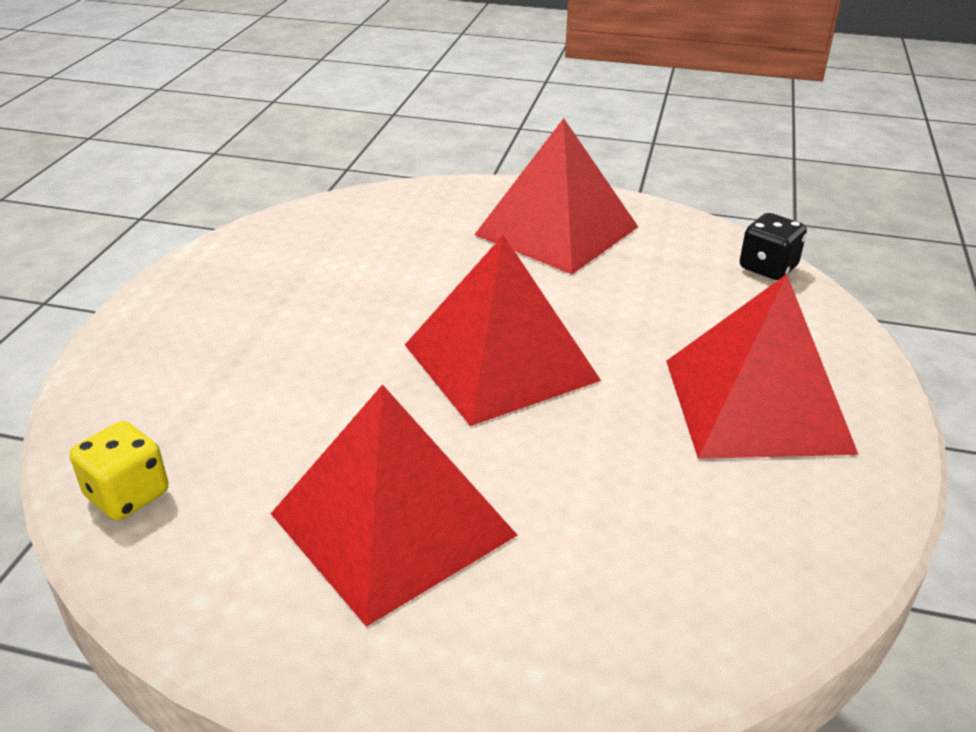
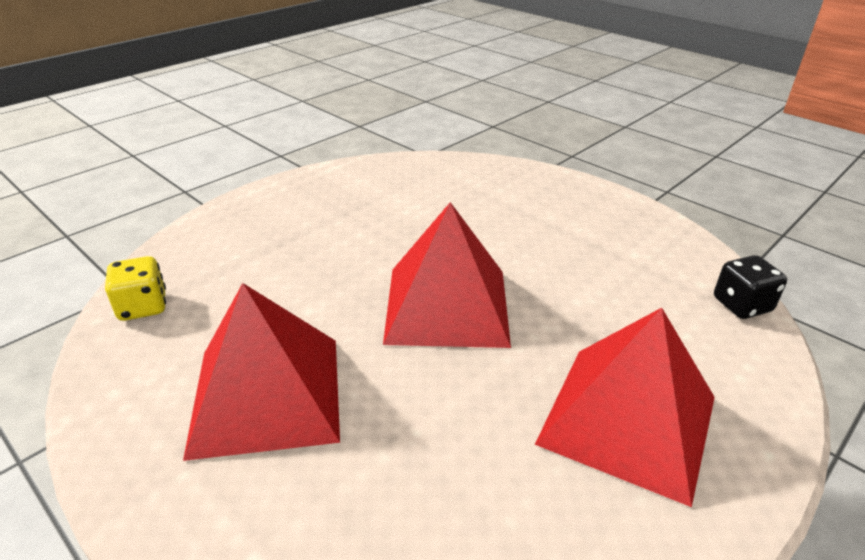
camera: 30 degrees right, 0 degrees up
red pyramid [474,118,638,274] -> none

